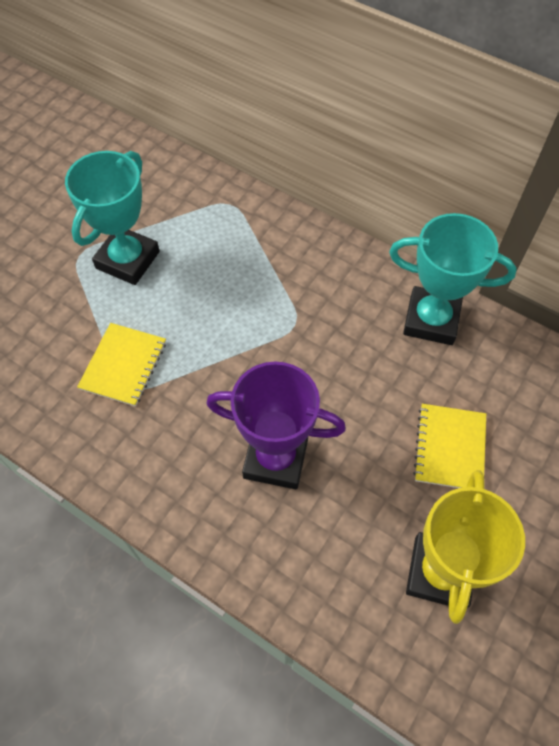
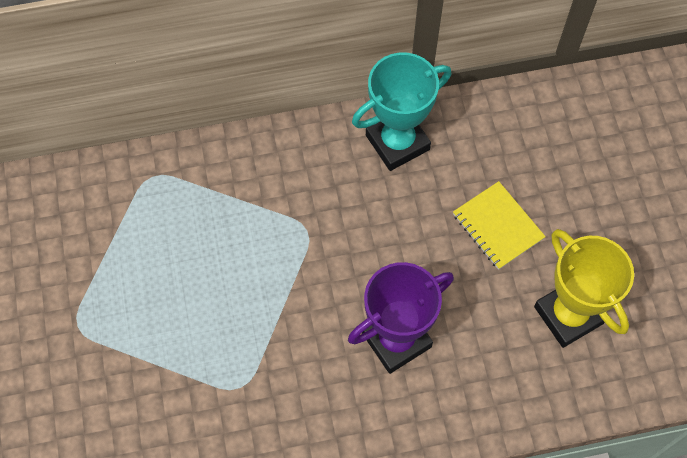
camera: 45 degrees left, 5 degrees up
turquoise trophy [65,151,160,285] -> none
yellow notebook [77,323,166,406] -> none

